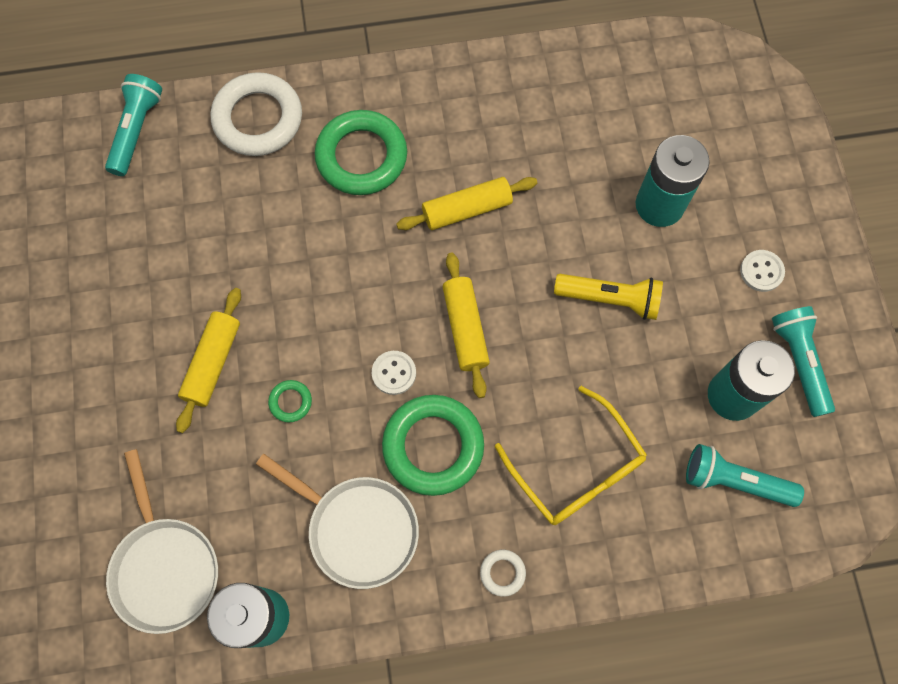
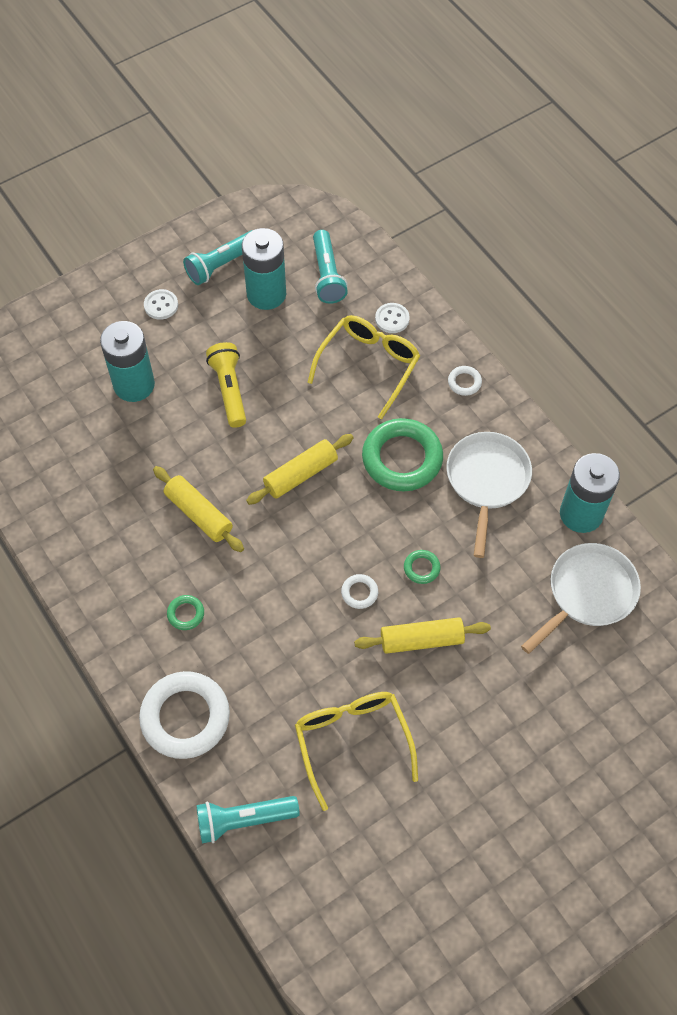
camera: 115 degrees left, 10 degrees down
green ring [315,110,407,195] -> green ring [167,595,204,630], size x0.43
white button [372,351,416,395] -> white button moved to [375,303,410,333]
none -> yellow glasses [295,692,418,811]
none -> white ring [341,574,378,609]

